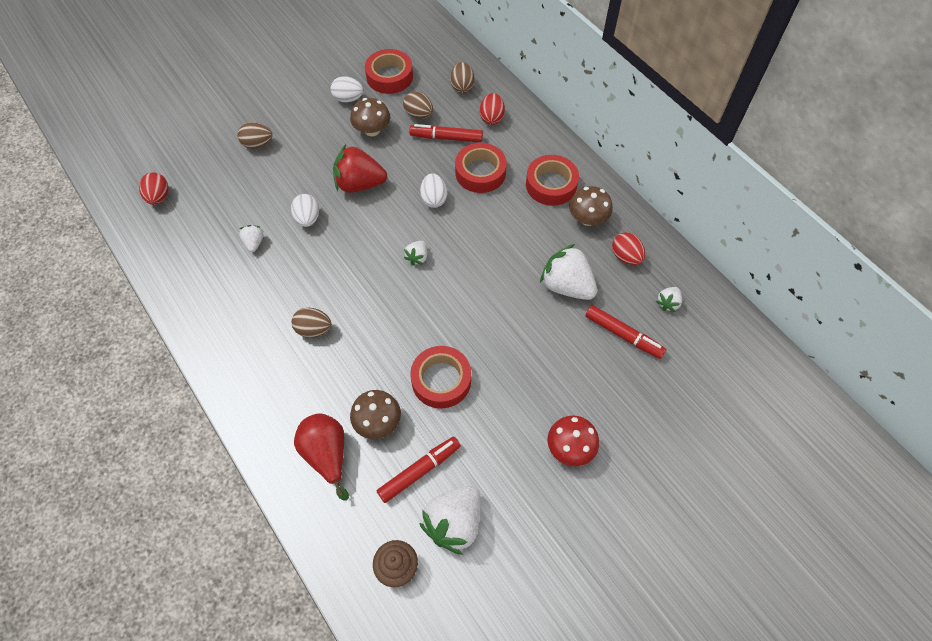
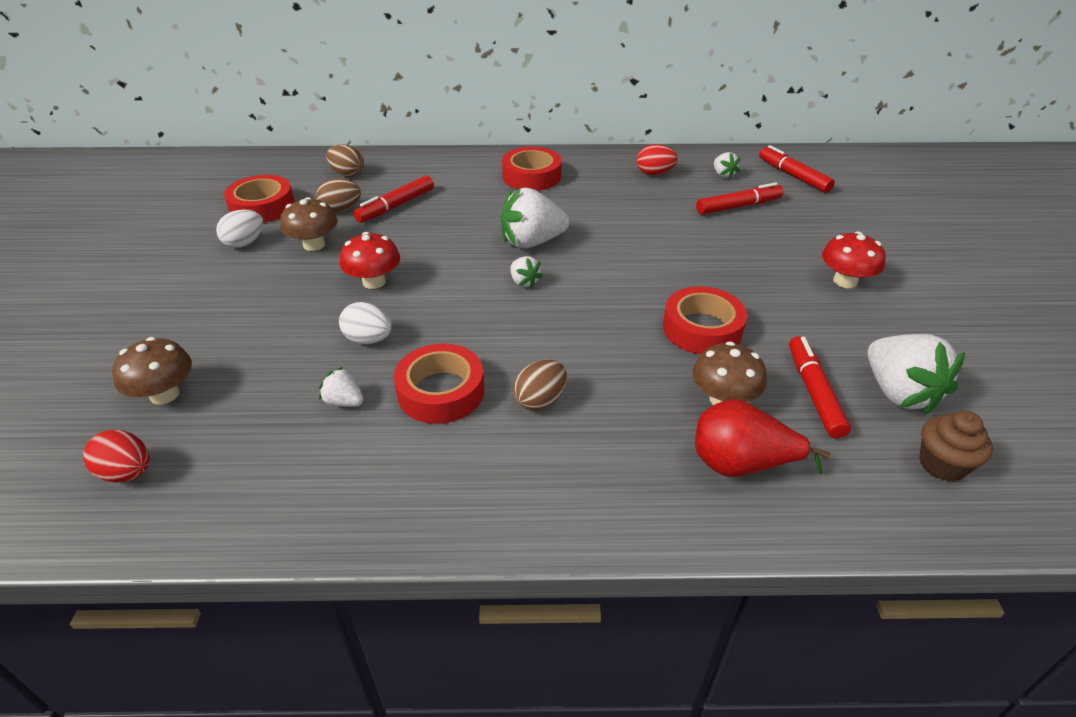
camera: 55 degrees left, 20 degrees down
brown egg [238,122,273,149] -> none
red strawberry [333,144,387,193] -> red mushroom [340,232,400,289]
white egg [420,173,447,208] -> none
red tape [455,143,507,193] -> red tape moved to [394,343,484,424]
red egg [480,93,505,125] -> none
white strawberry [540,244,597,300] -> white strawberry moved to [501,188,570,249]
brown mushroom [569,186,613,226] -> brown mushroom moved to [112,337,192,405]
none -> red marker [759,145,835,193]

